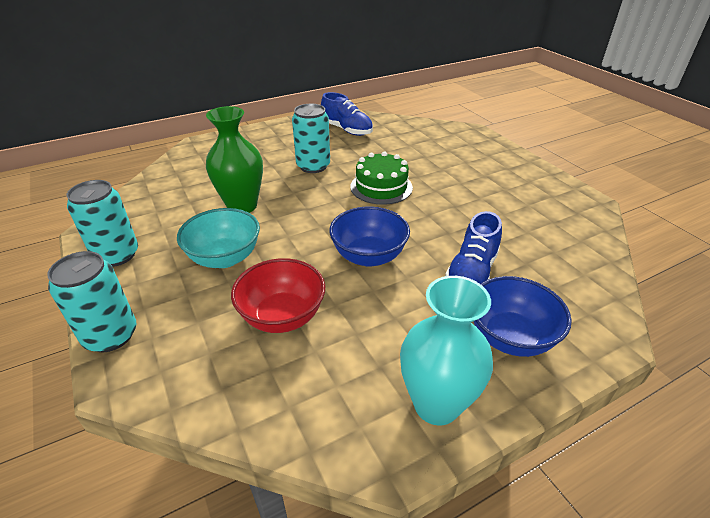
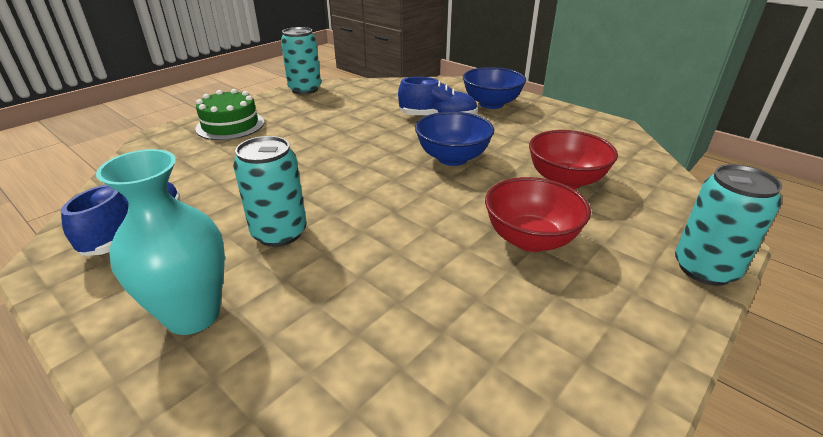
camera: 110 degrees left, 5 degrees down
turquoise can [67,180,138,267] -> turquoise can moved to [281,27,321,94]
turquoise bowl [177,208,260,268] -> red bowl [485,177,591,252]
green vase [206,106,263,213] -> none
green cake [350,151,413,205] -> green cake moved to [195,89,264,140]
turquoise vase [400,276,493,425] -> turquoise vase moved to [96,149,225,335]

